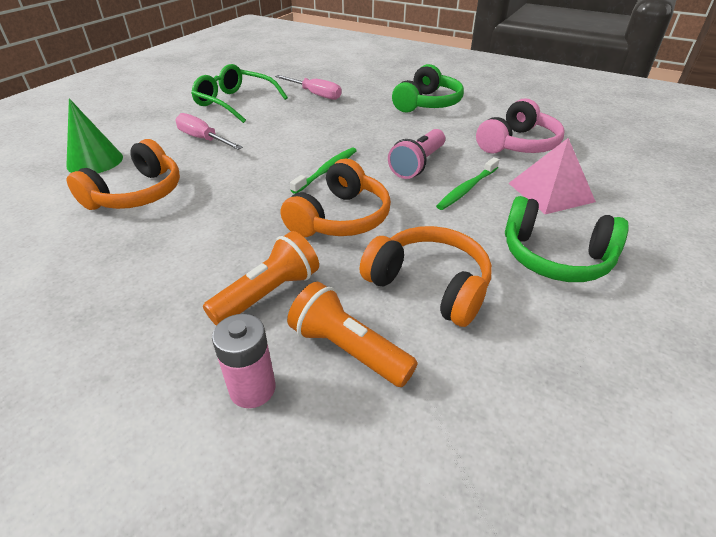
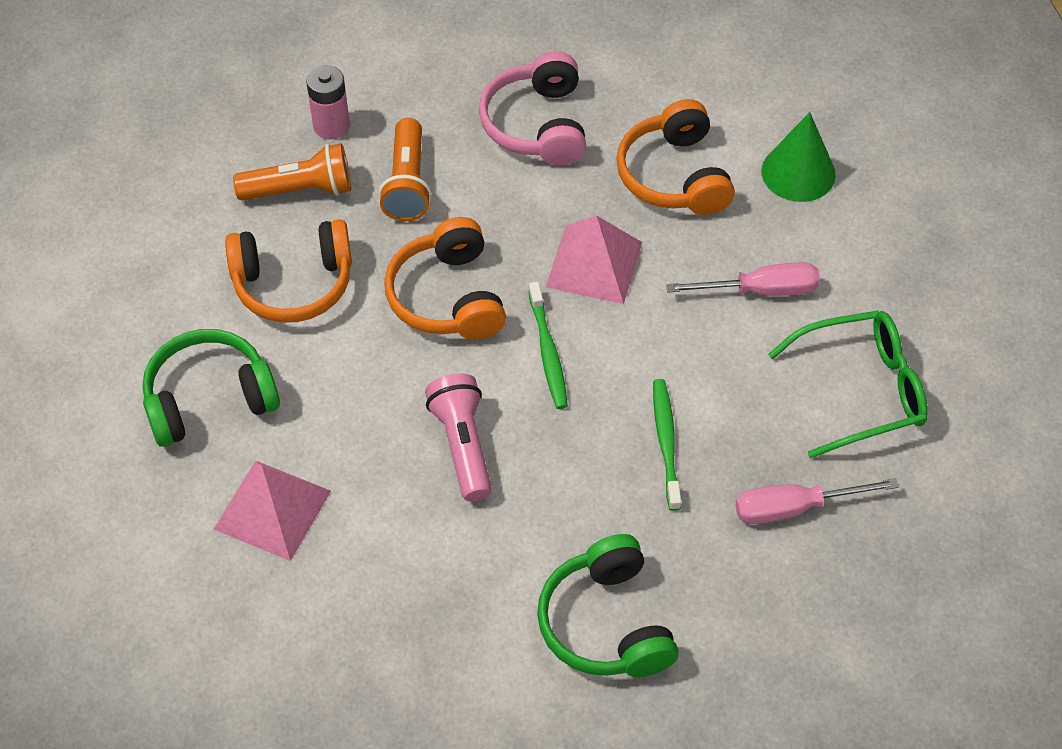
camera: 135 degrees right, 15 degrees up
green toothbrush [436,157,499,210] -> green toothbrush moved to [653,379,681,511]
pink headphones [476,98,564,153] -> pink headphones moved to [479,51,586,165]
none -> pink pyramid [546,216,642,304]

